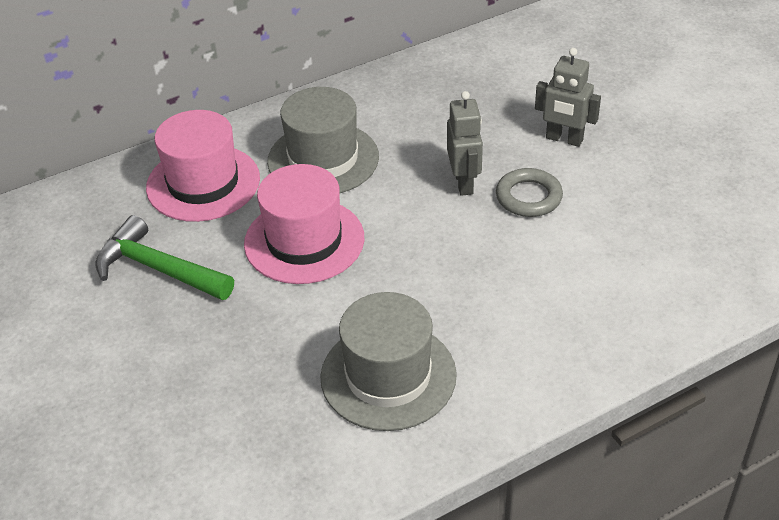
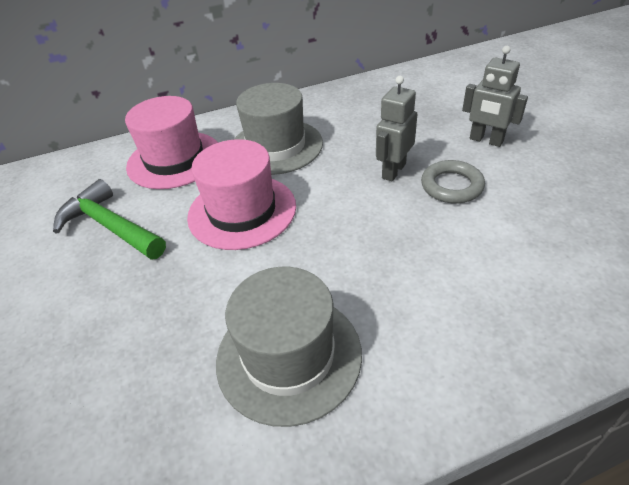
camera: 10 degrees right, 0 degrees up
grey robot [447,91,483,196] -> grey robot turned 150 degrees counterclockwise [376,76,418,181]

